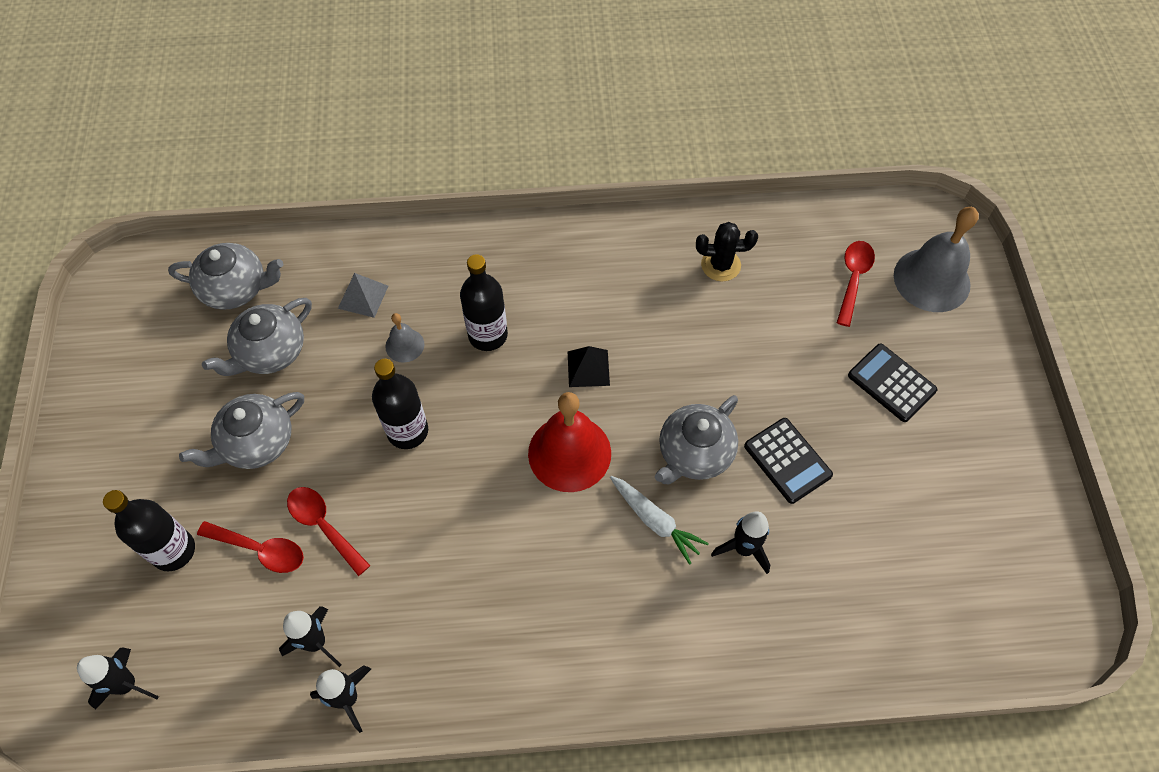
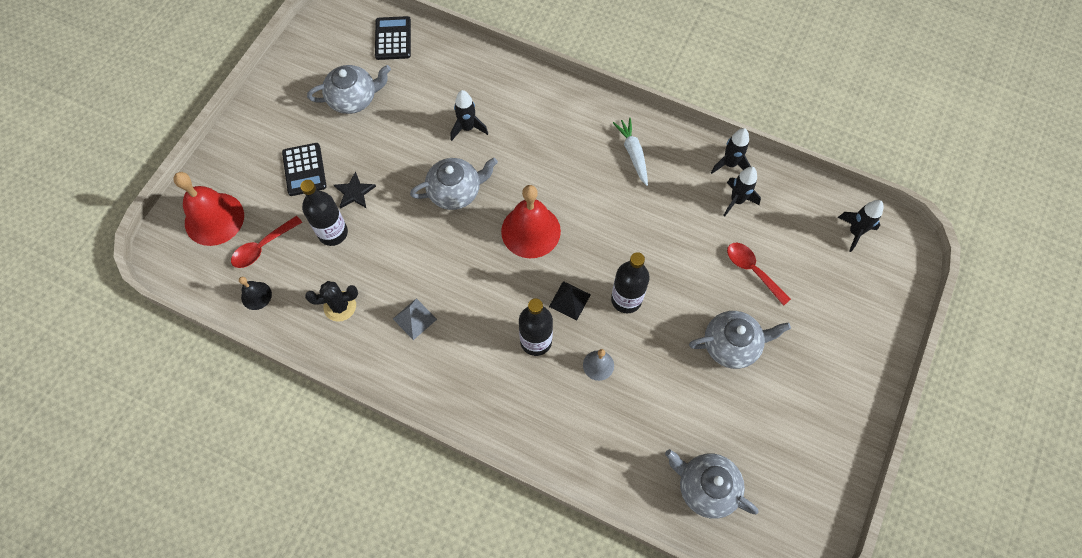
camera: 150 degrees left, 5 degrees up
black bottle [103,490,195,571] -> black bottle moved to [300,180,348,246]
grey teapot [202,298,312,376] -> grey teapot moved to [307,65,391,114]
red spoon [287,487,371,576] -> none
grey pyramid [338,273,388,318] -> grey pyramid moved to [393,298,437,340]
black pyramid [568,346,610,387] -> black pyramid moved to [549,281,591,320]
white carrot [610,476,709,565] -> white carrot moved to [613,118,648,186]
black cactus [696,222,758,281] -> black cactus turned 45 degrees counterclockwise [305,281,358,322]
black calculator [744,418,833,504] -> black calculator moved to [375,16,411,60]
grey bell [894,207,979,312] -> red bell [173,172,244,246]
none -> black bell [239,277,272,310]
none -> black star [334,171,376,209]

